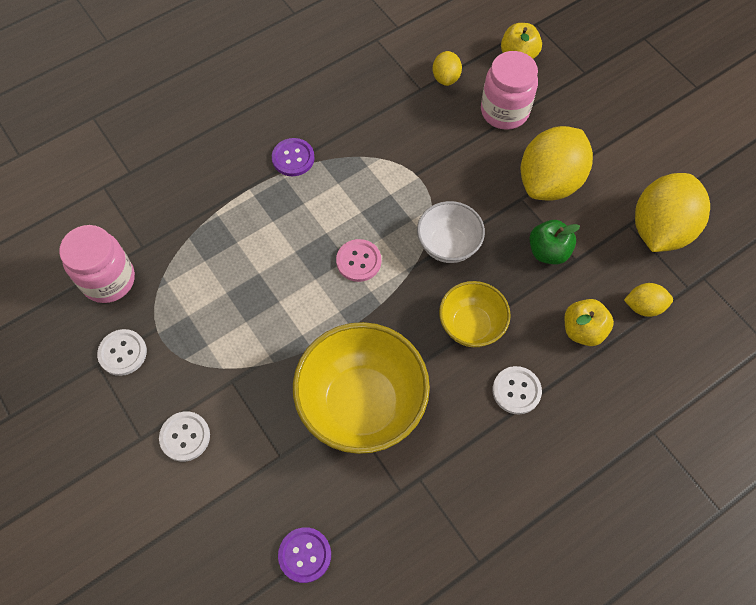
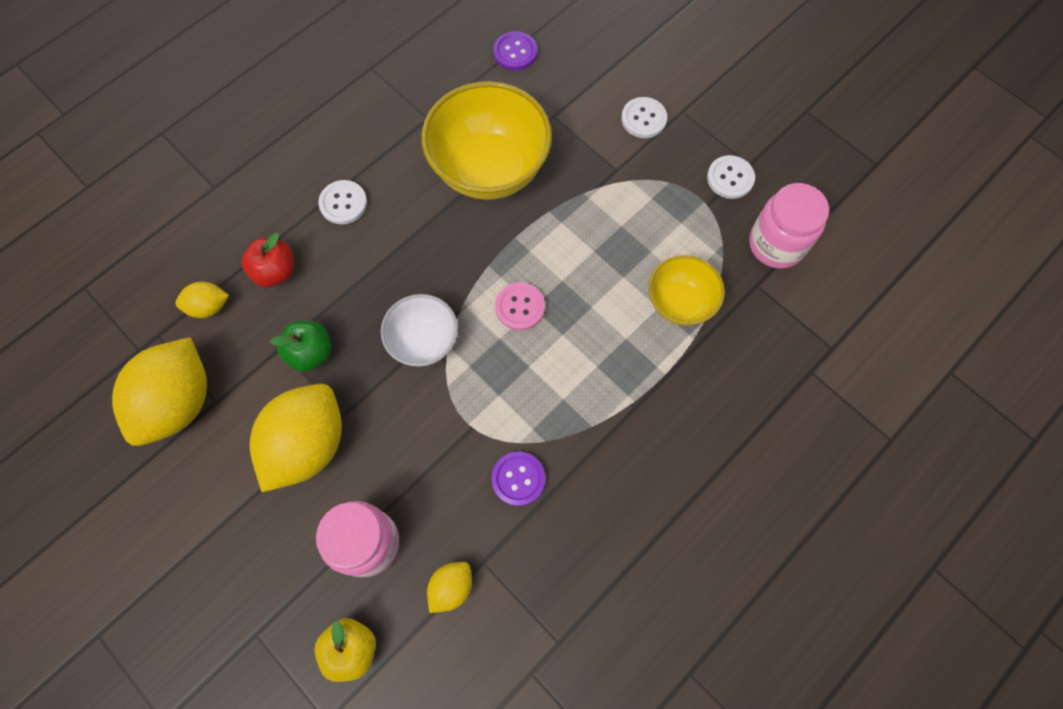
camera: 170 degrees right, 5 degrees up
purple button [272,138,314,176] -> purple button moved to [492,452,545,506]
yellow lemon [432,51,462,86] -> yellow lemon turned 45 degrees clockwise [427,562,472,613]
yellow bowl [439,281,511,347] -> yellow bowl moved to [649,255,725,326]
yellow apple [565,299,614,346] -> red apple [241,233,294,287]

